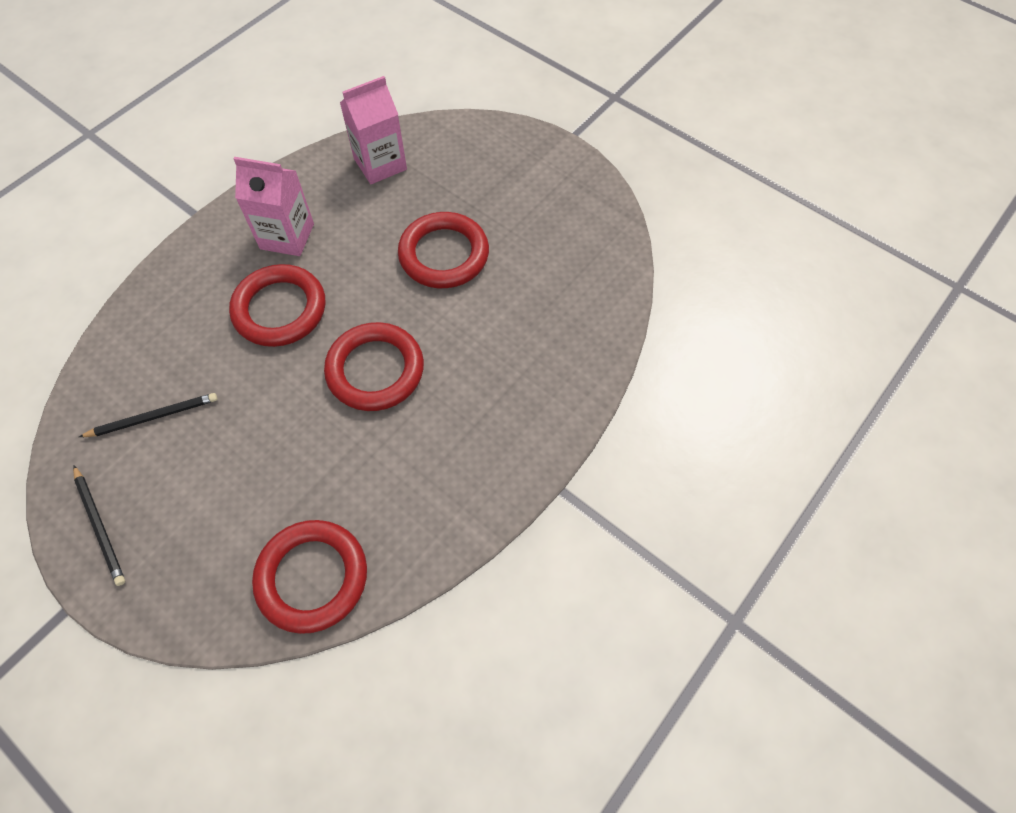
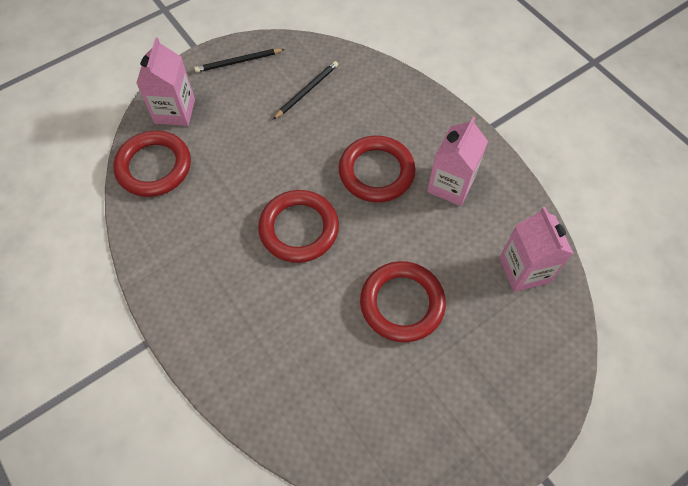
camera: 105 degrees right, 0 degrees up
black pencil [79,393,217,437] -> black pencil turned 135 degrees counterclockwise [273,61,338,119]
none -> pink carton [136,38,195,126]

